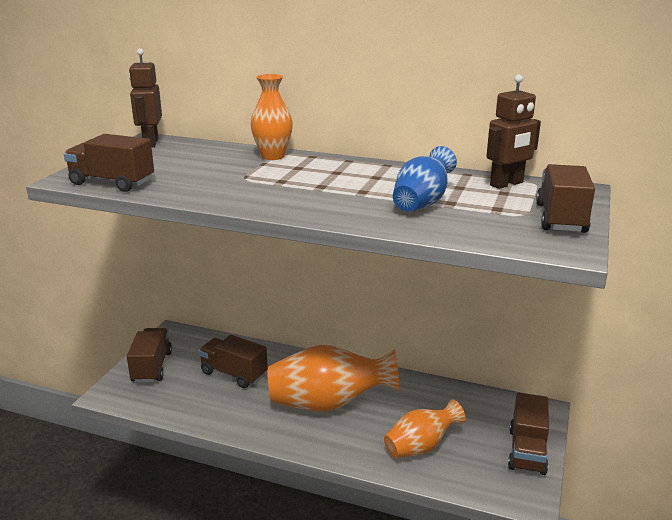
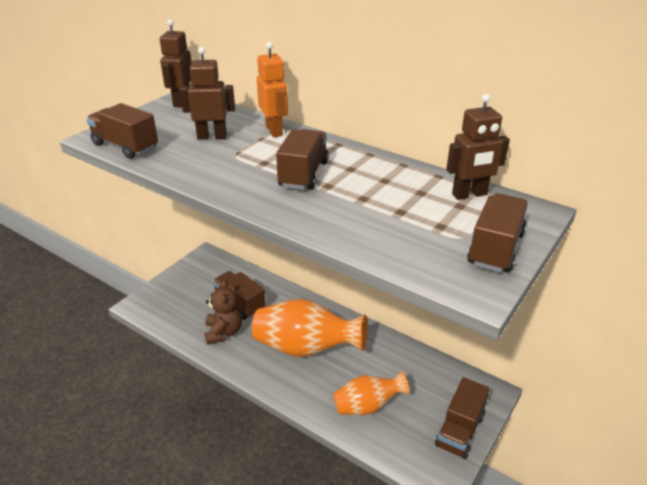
camera: 15 degrees right, 10 degrees up
brown truck [127,328,172,383] -> brown truck moved to [276,129,329,190]
orange vase [251,74,293,160] -> orange robot [257,42,288,137]
blue vase [393,146,457,212] -> none
none -> brown robot [179,47,235,140]
none -> brown teddy bear [204,279,242,345]

